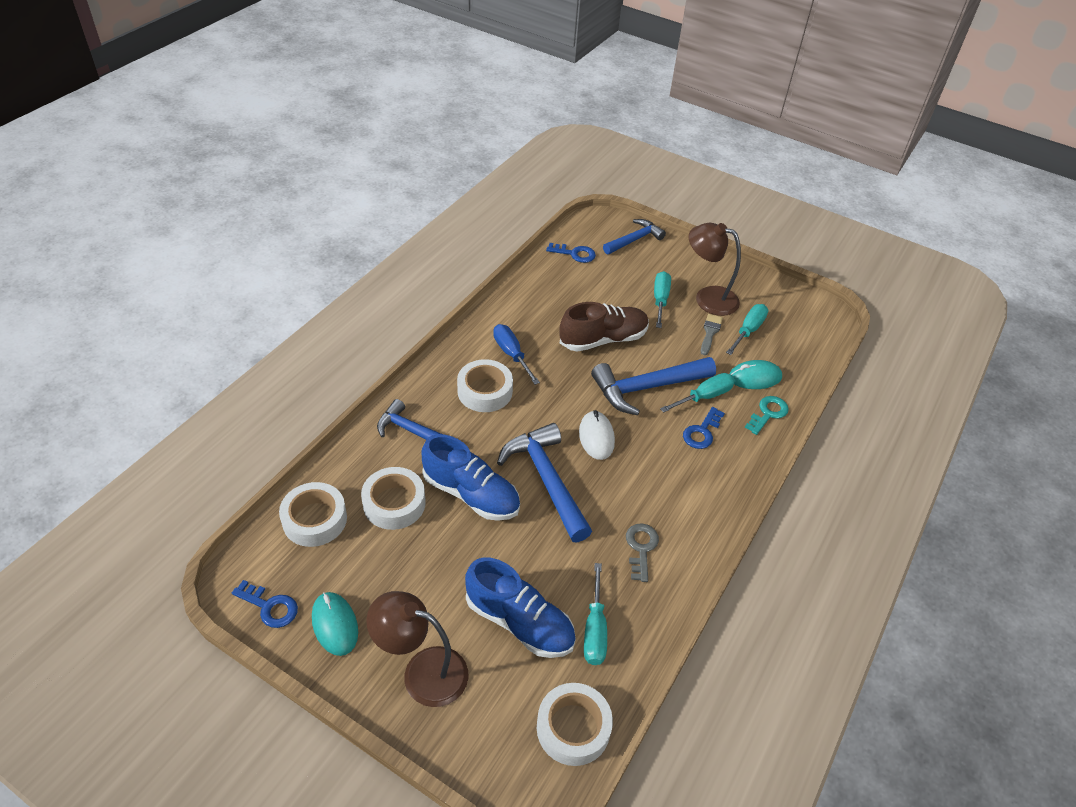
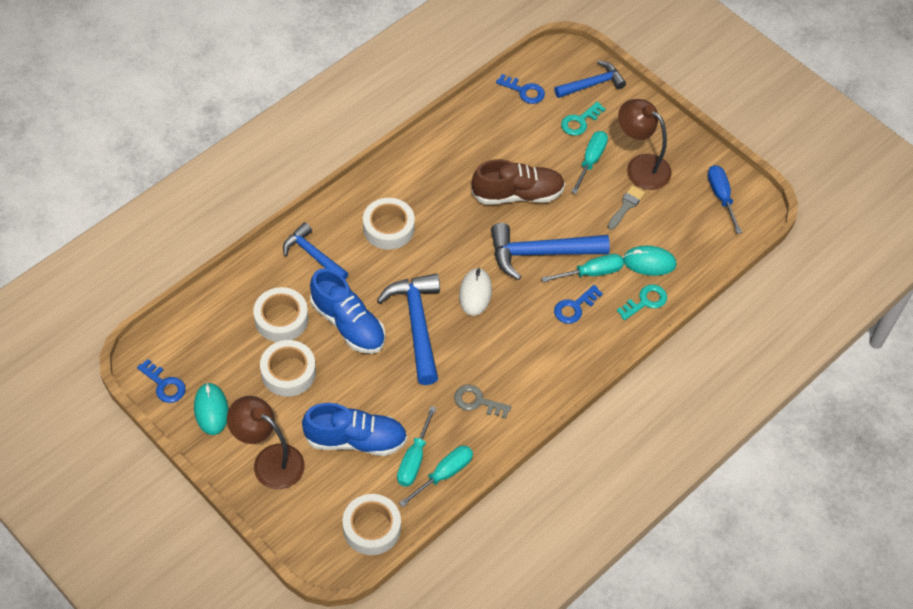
camera: 15 degrees right, 10 degrees up
white tape [279,482,347,547] -> white tape moved to [260,340,316,397]
blue shoe [465,557,576,658] -> blue shoe turned 45 degrees counterclockwise [302,403,407,456]
blue screwdriver [493,324,540,385] -> blue screwdriver moved to [708,165,742,234]
grey key [626,523,659,582] -> grey key turned 90 degrees counterclockwise [454,385,511,419]
turquoise screwdriver [726,304,768,355] -> turquoise screwdriver moved to [399,446,473,507]
none -> turquoise key [561,102,606,136]

